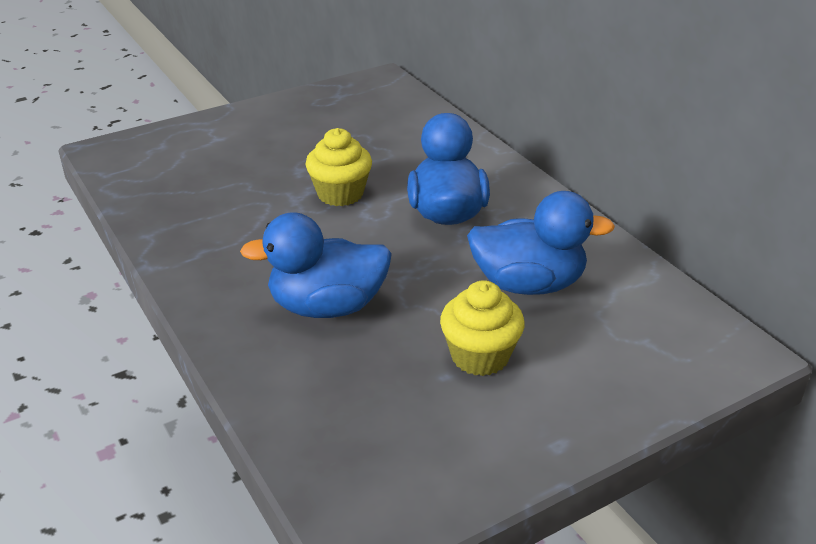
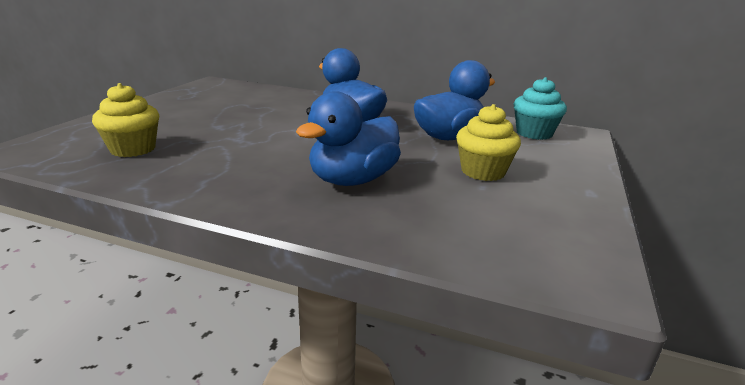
camera: 40 degrees left, 10 degrees down
yellow cupcake [305,128,372,206] -> yellow cupcake moved to [92,83,159,157]
none -> turquoise cupcake [514,77,567,140]

